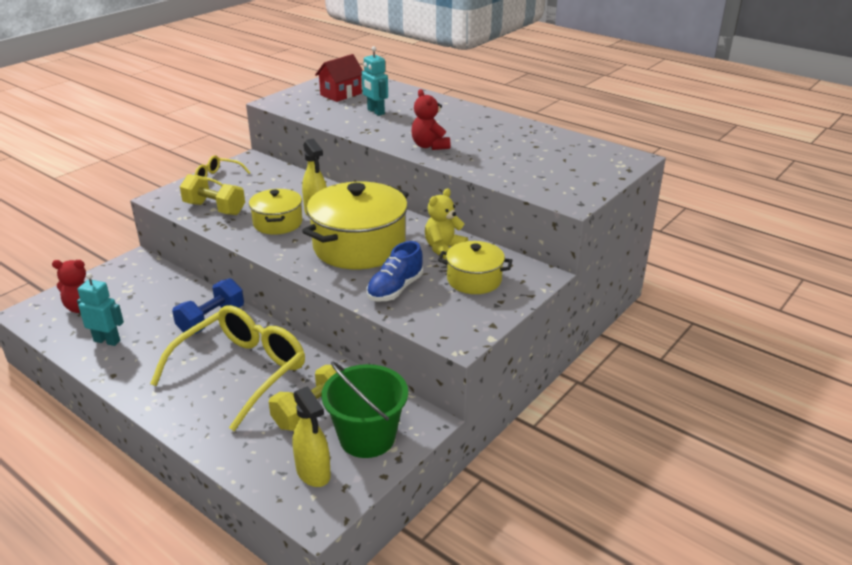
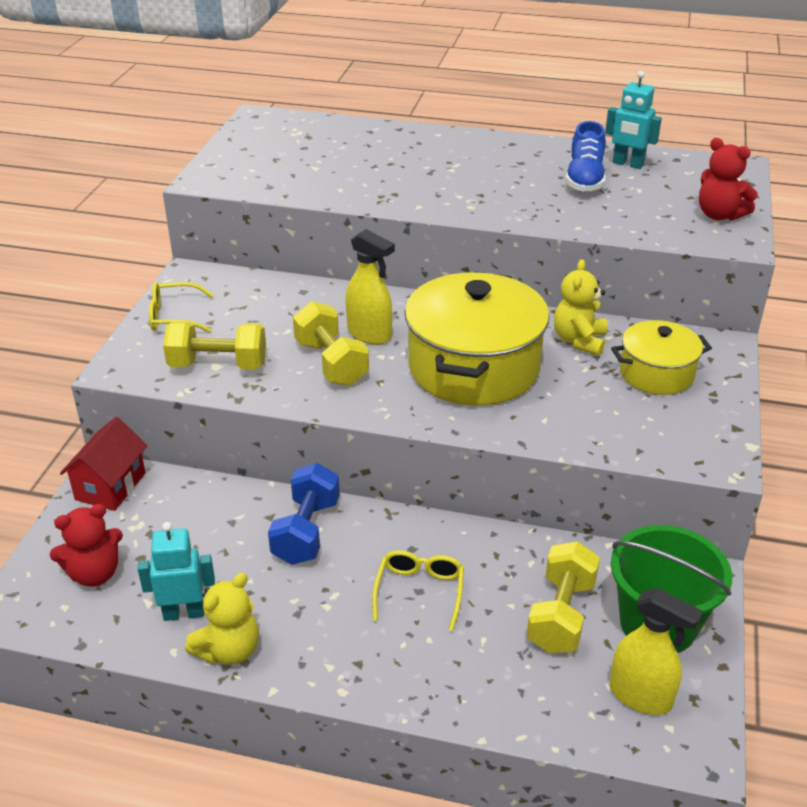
camera: 25 degrees left, 5 degrees up
yellow glasses [150,305,305,431] -> yellow glasses [372,550,464,631], size x0.47
yellow pot [249,189,302,235] -> yellow dumbbell [293,301,369,386]
red house [315,54,363,102] -> red house moved to [60,417,148,511]
turquoise robot [362,46,388,116] -> turquoise robot moved to [605,71,662,169]
blue shoe [366,241,423,302] -> blue shoe moved to [565,121,606,192]
red teddy bear [411,89,451,150] -> red teddy bear moved to [699,138,758,221]
none -> yellow teddy bear [185,573,259,664]

